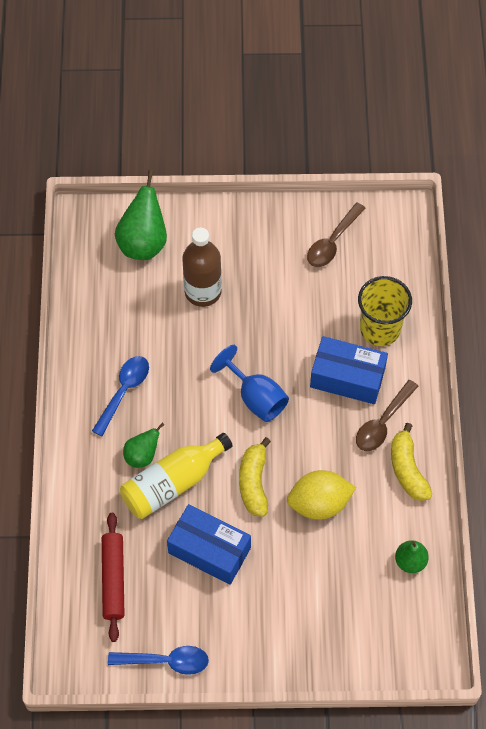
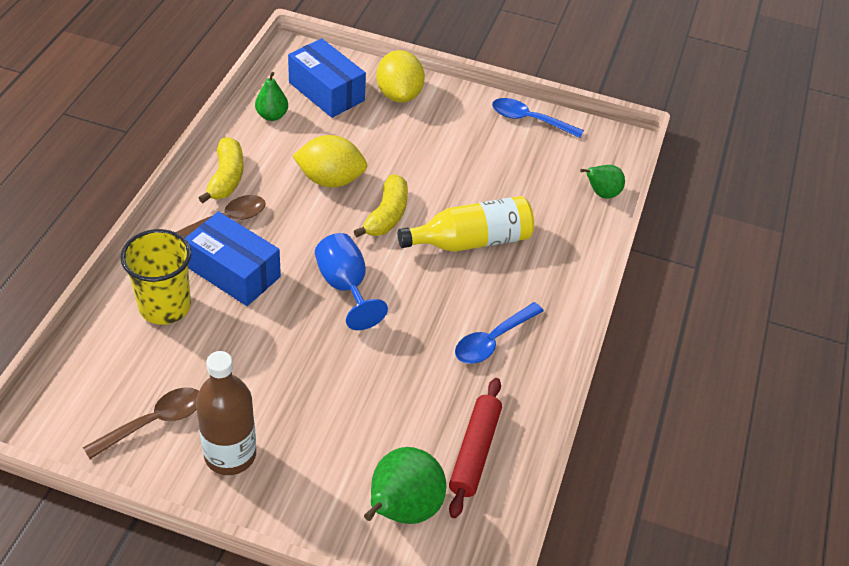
camera: 165 degrees left, 15 degrees down
red rolling pin [102,513,124,642] -> red rolling pin moved to [449,378,502,518]
green pear [123,423,164,468] -> green pear moved to [580,165,625,199]
blue box [167,504,251,585] -> blue box moved to [288,38,366,118]
brown bottle [182,227,222,307] -> brown bottle moved to [196,351,256,475]
none -> yellow lemon [376,50,425,103]

